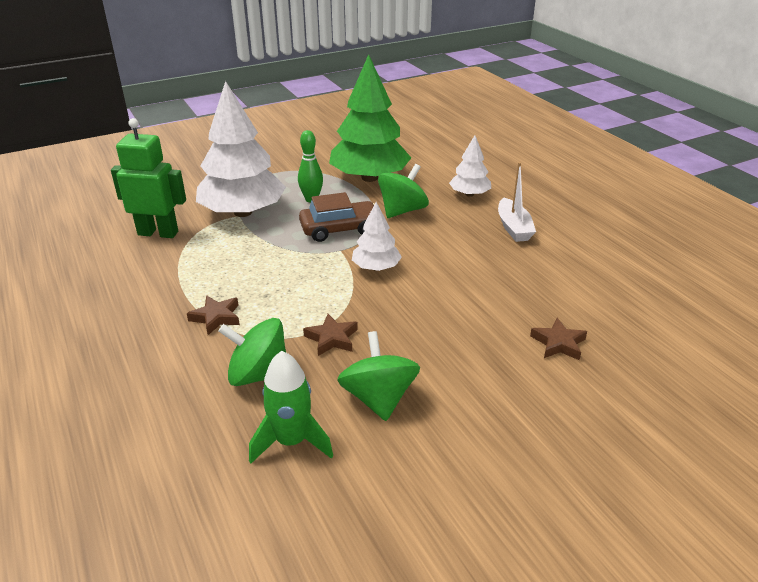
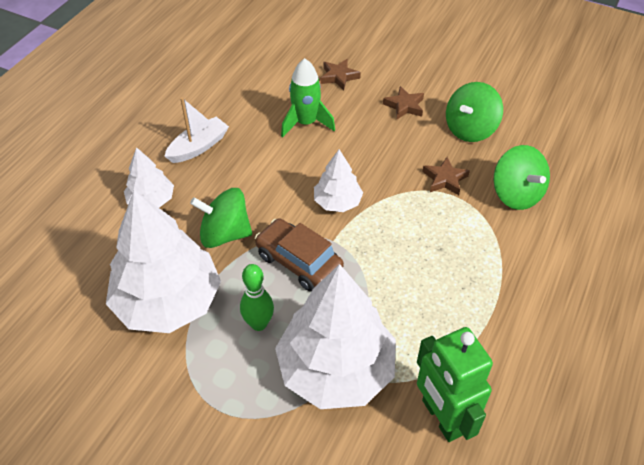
camera: 125 degrees left, 15 degrees up
brown star [187,295,240,335] -> brown star moved to [383,86,424,120]
green rocket [249,351,333,464] -> green rocket moved to [281,58,335,138]
green tree [329,54,411,182] -> white tree [106,190,221,333]

